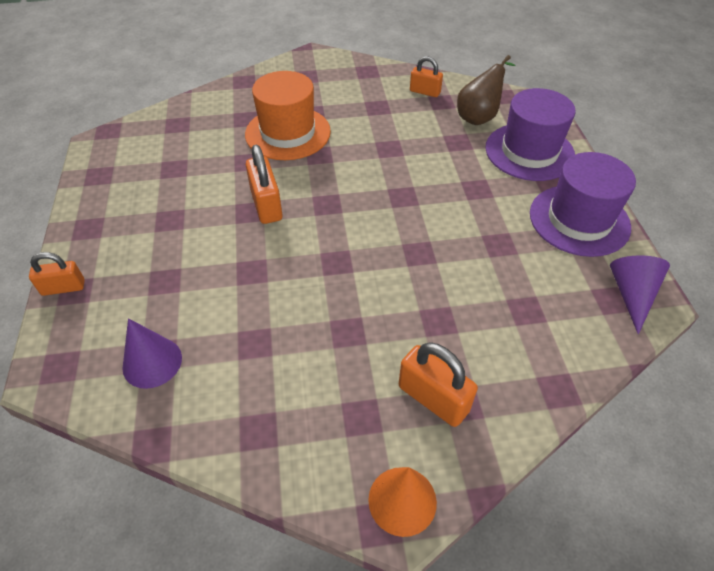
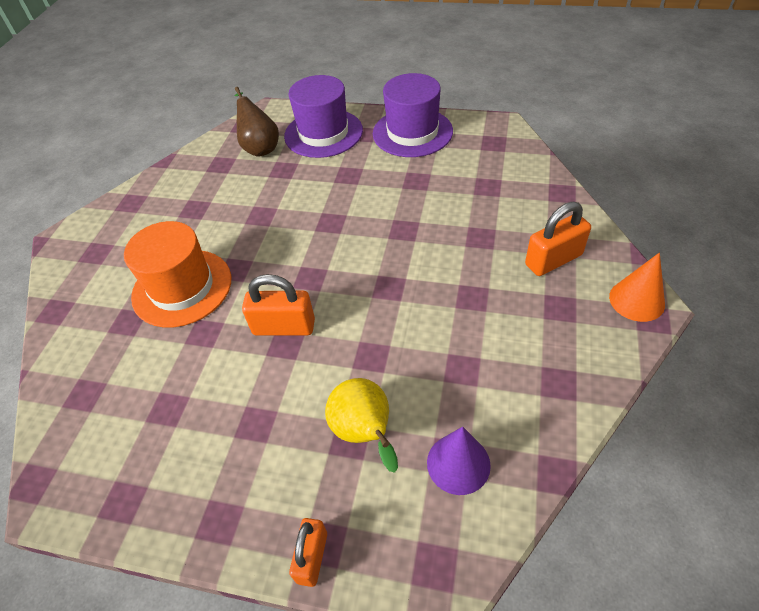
camera: 65 degrees left, 0 degrees up
orange padlock [410,56,443,97] -> none
purple cone [610,255,670,335] -> none
none -> yellow pear [325,378,398,473]

